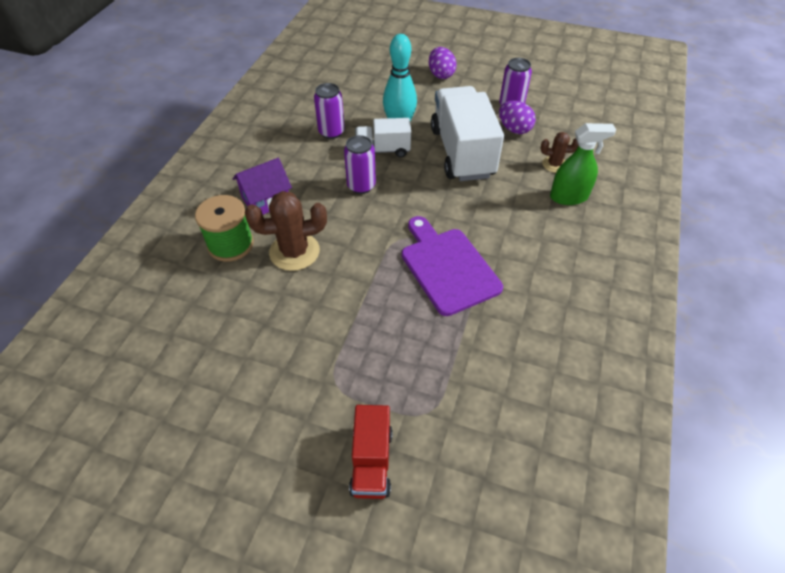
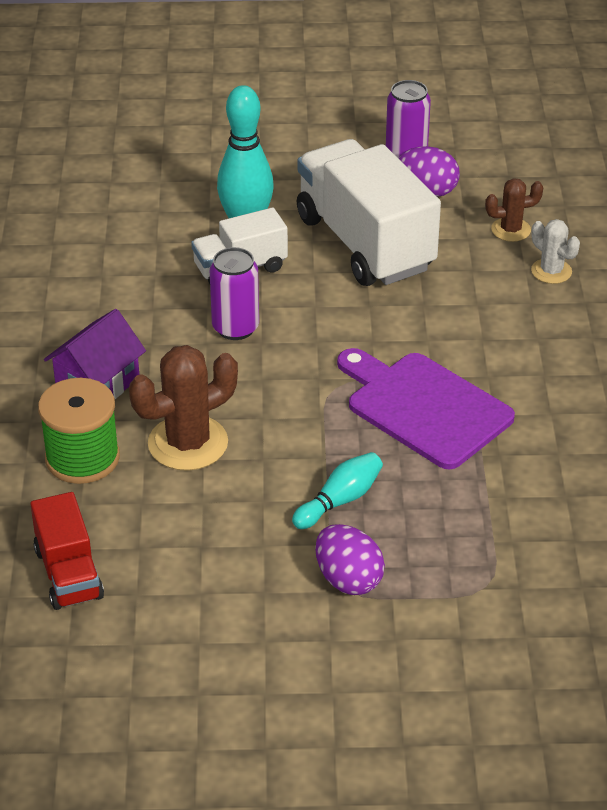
camera: 20 degrees left, 10 degrees down
purple can [314,83,345,139] -> none
red truck [349,405,393,499] -> red truck moved to [30,492,104,610]
purple egg [429,47,457,79] -> purple egg moved to [315,524,385,595]
green spray bottle [550,123,616,205] -> white cactus [531,219,580,284]
none -> turquoise bowling pin [292,452,383,529]

